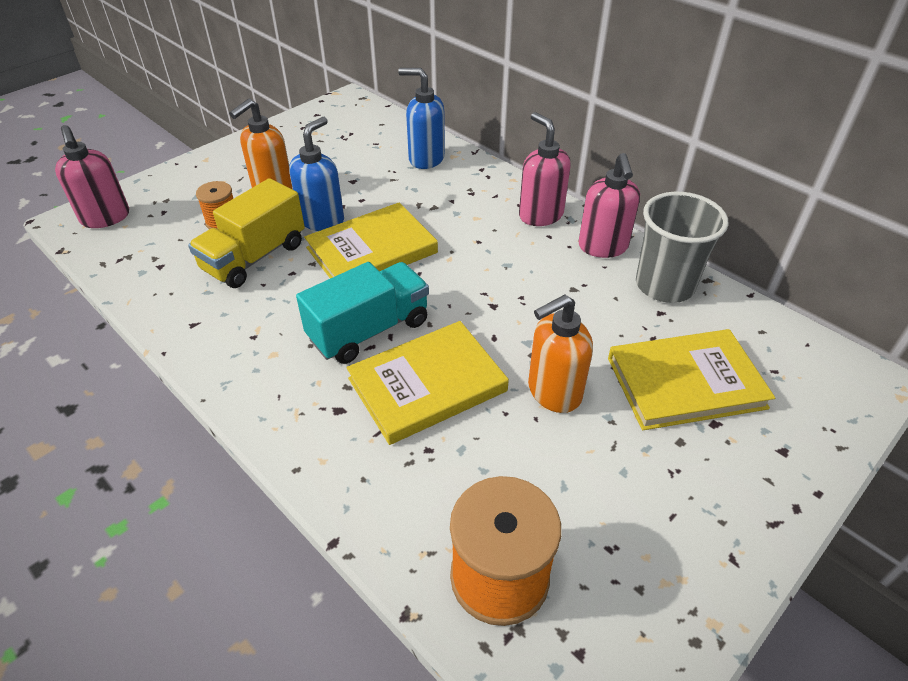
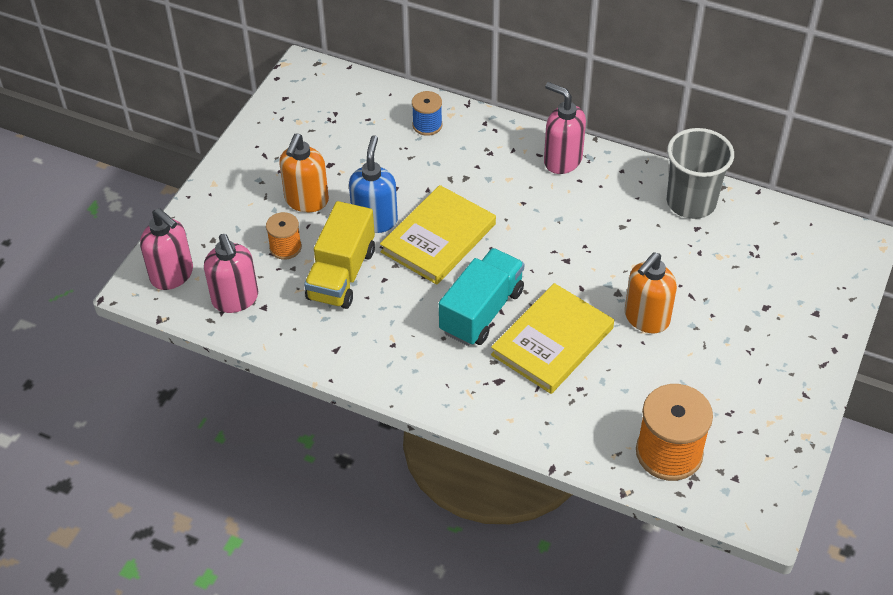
camera: 20 degrees left, 5 degrees up
blue soap dispenser [398,68,445,169] -> blue spool [412,91,442,136]
pink soap dispenser [579,153,640,258] -> pink soap dispenser moved to [204,234,258,313]
yellow book [608,329,775,430] -> none

